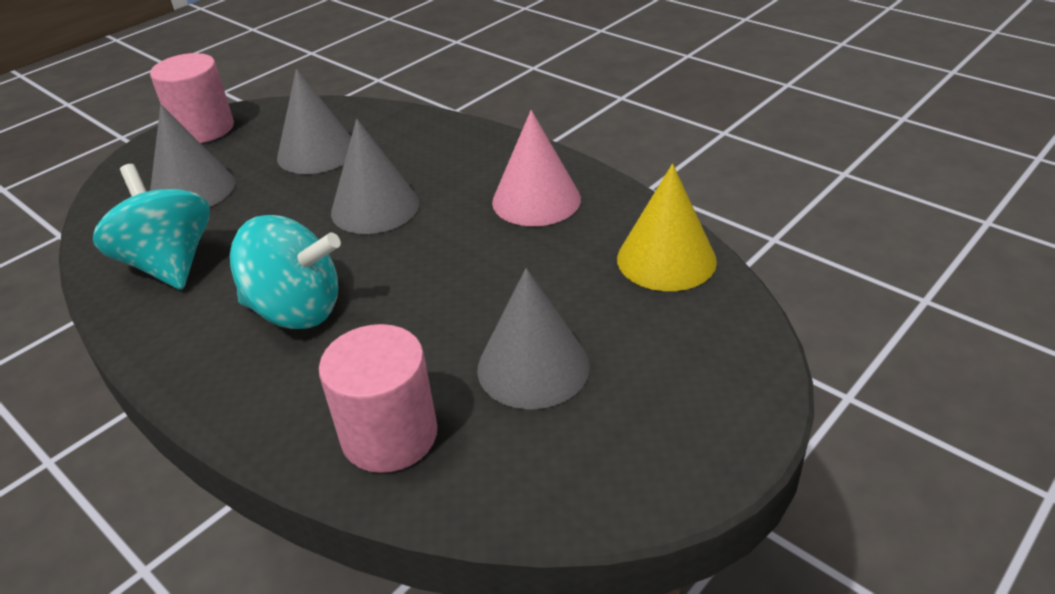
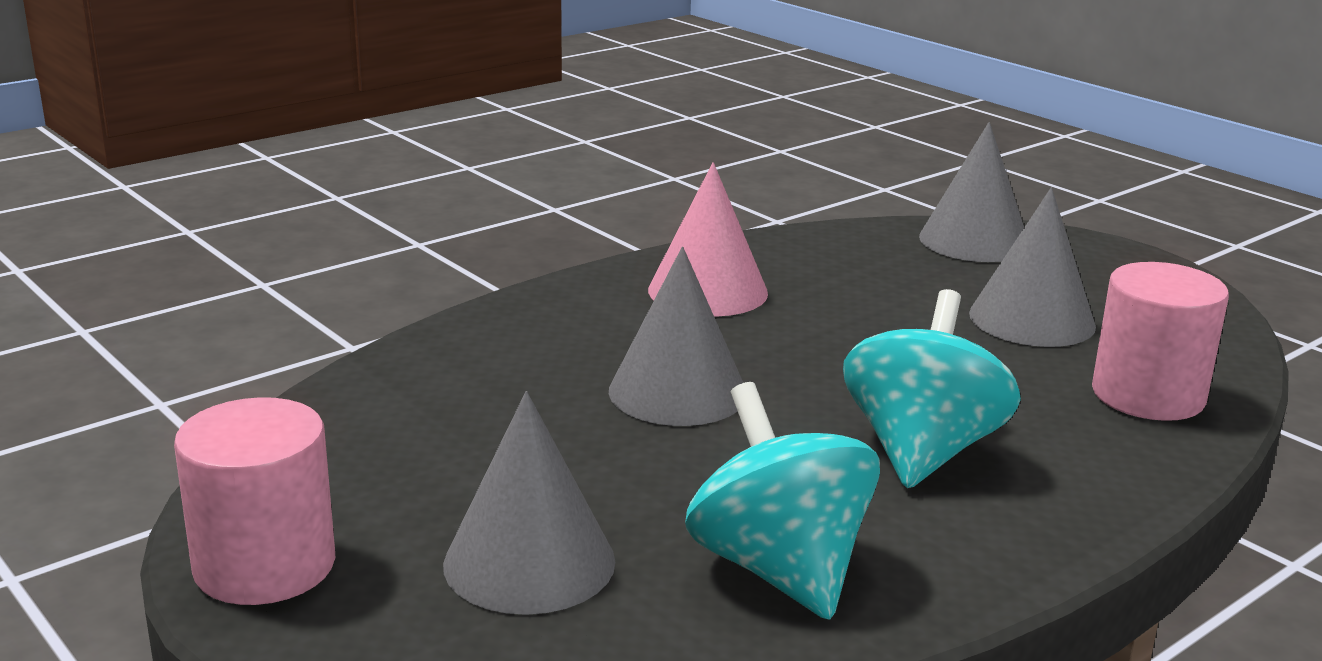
camera: 85 degrees left, 15 degrees down
turquoise spinning top [93,164,210,290] -> turquoise spinning top turned 90 degrees clockwise [685,382,880,620]
grey cone [277,69,351,174] -> grey cone moved to [919,122,1024,262]
yellow cone [617,164,717,291] -> none

